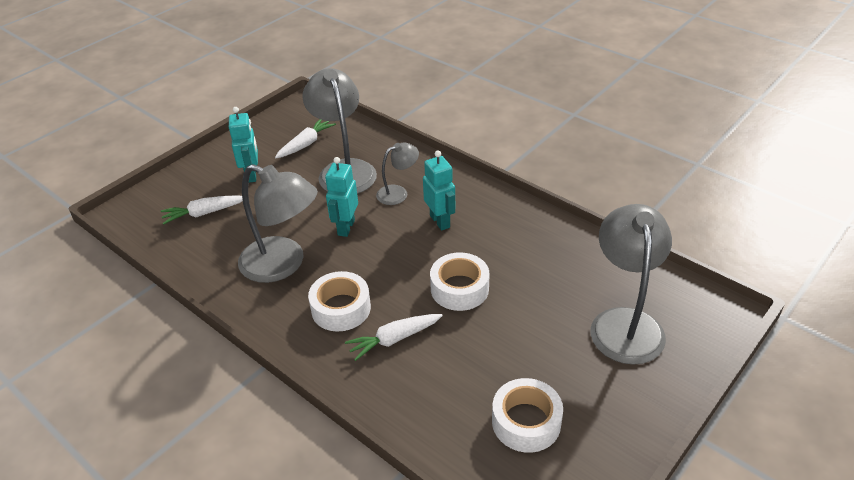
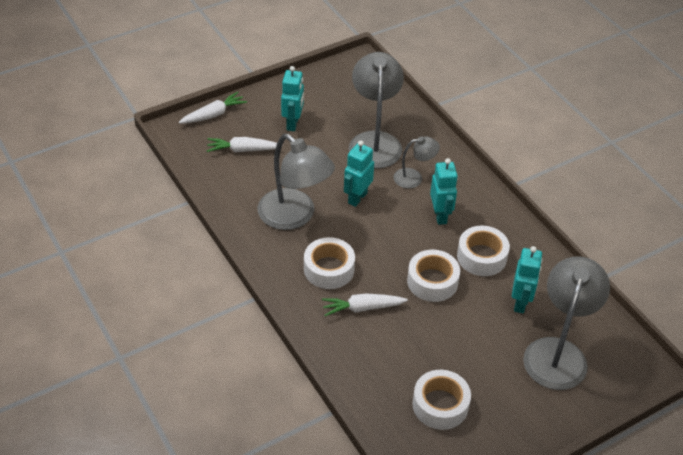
camera: 15 degrees right, 5 degrees up
white carrot [275,119,336,158] -> white carrot moved to [179,92,247,124]
none -> white tape [457,226,510,276]
none -> turquoise robot [512,246,543,313]

